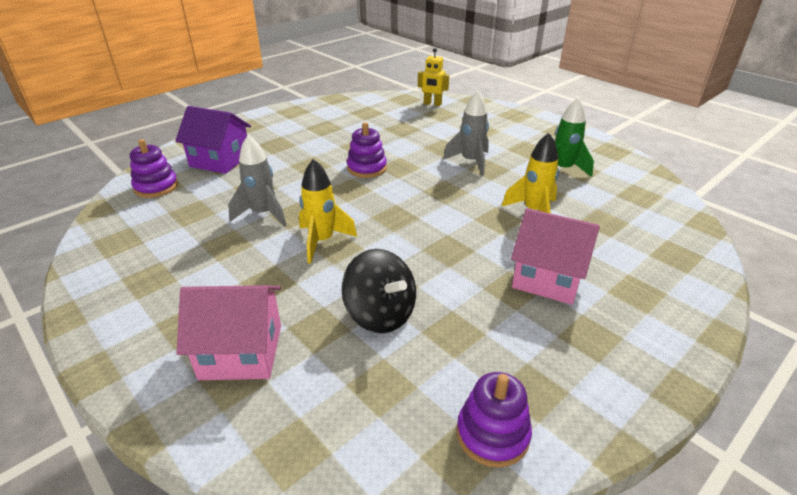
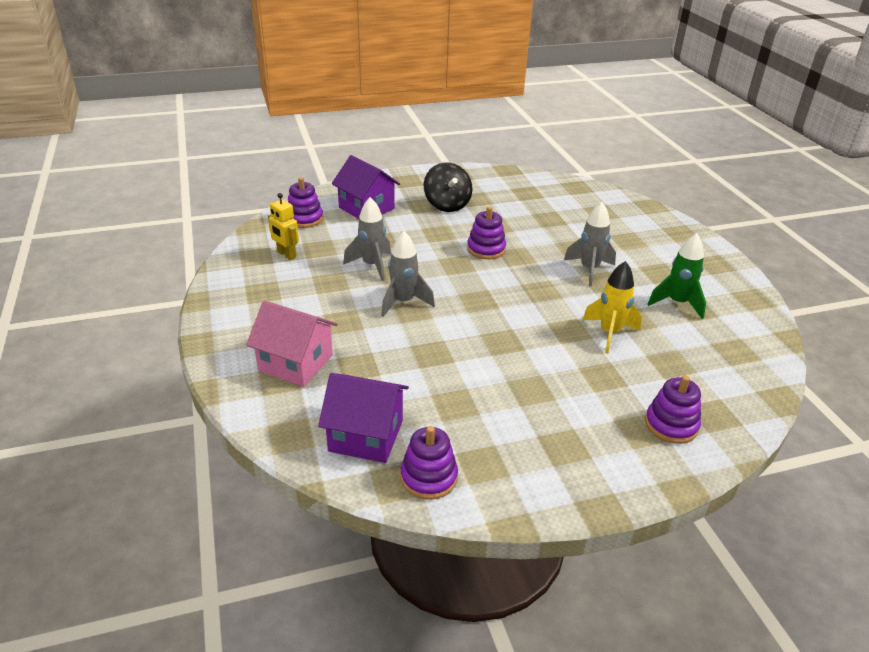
camera: 25 degrees right, 0 degrees up
yellow rocket [299,159,357,264] -> grey rocket [381,231,435,317]
black spinning top [342,249,416,333] -> black spinning top moved to [424,162,472,212]
yellow robot [418,48,449,106] -> yellow robot moved to [268,193,299,260]
pink house [511,208,600,305] -> none
none -> purple house [318,373,409,463]
none -> purple stacking toy [645,375,701,444]

